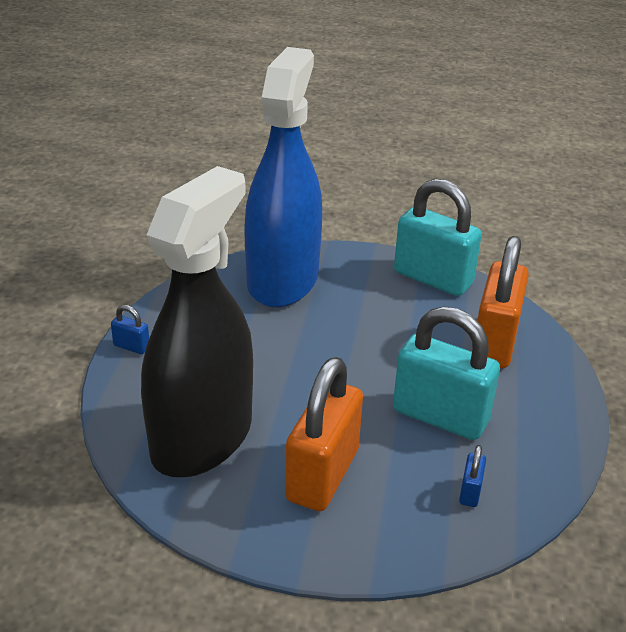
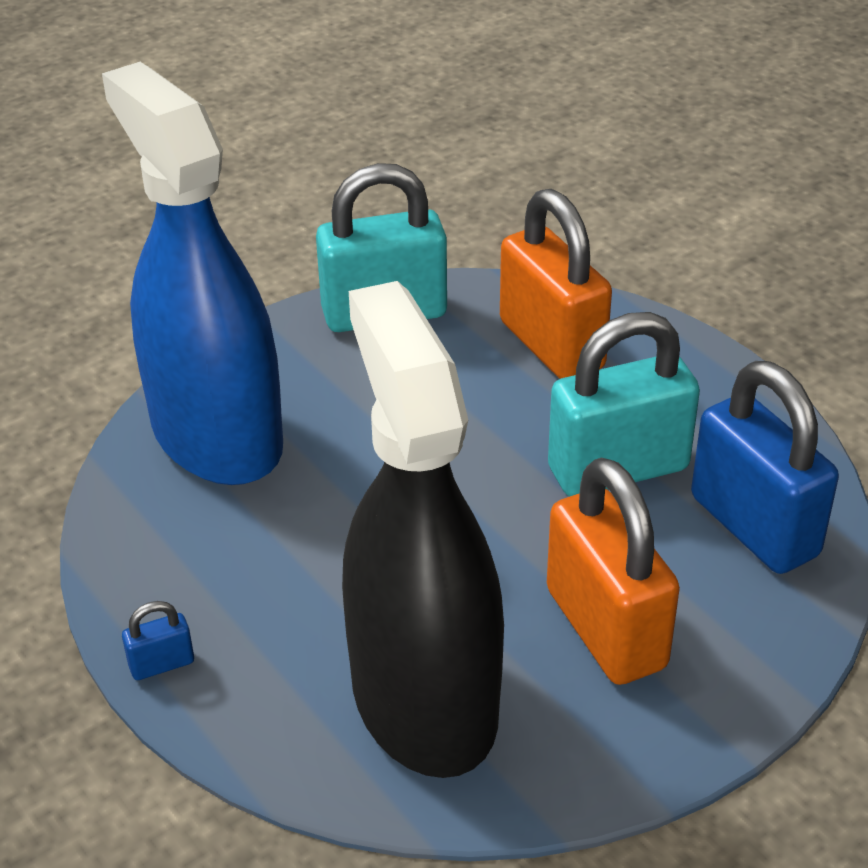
camera: 45 degrees left, 5 degrees up
blue padlock [459,445,486,507] -> blue padlock [691,361,839,574], size x2.43

